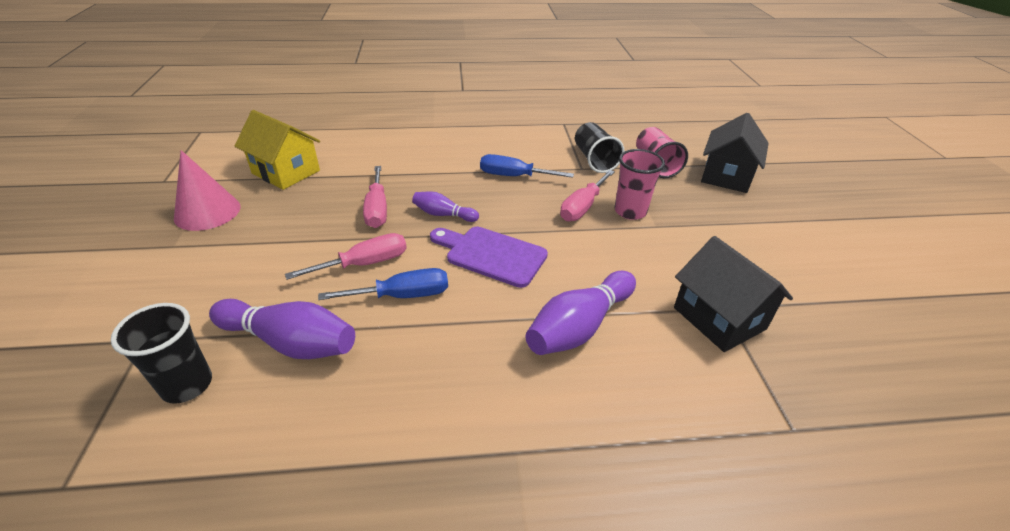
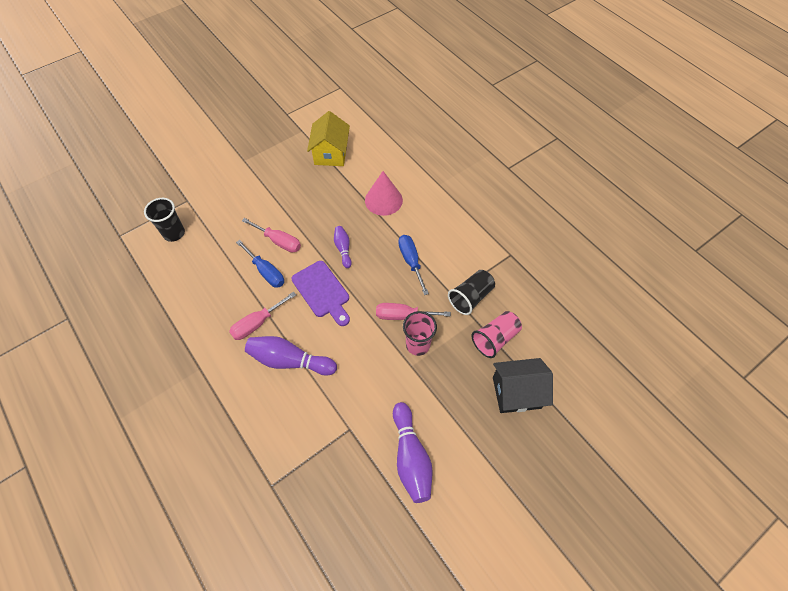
camera: 60 degrees right, 20 degrees up
pink cone [174,150,241,231] -> pink cone moved to [365,171,403,216]
purple bowling pin [209,299,355,359] -> purple bowling pin moved to [393,402,433,503]
pink screwdriver [363,166,387,228] -> pink screwdriver moved to [229,292,296,340]
purple cutting board [430,227,548,288] -> purple cutting board turned 150 degrees clockwise [292,261,350,326]
black house [674,236,793,352] -> none

